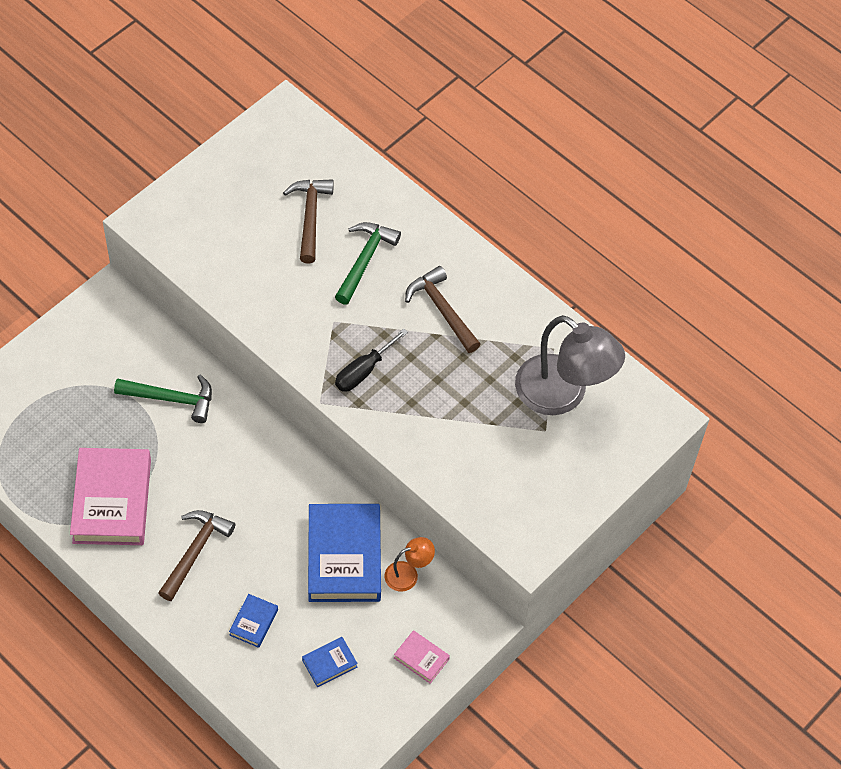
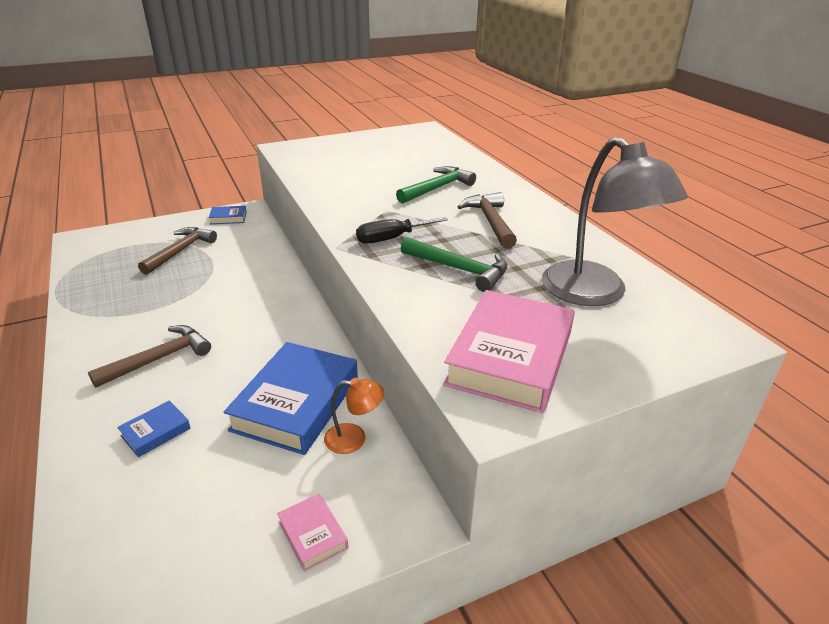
camera: 25 degrees right, 25 degrees down
pink book [70,448,151,545] -> pink book moved to [443,290,575,413]
green hammer [114,375,212,423] -> green hammer moved to [401,237,507,292]
brown hammer [283,179,334,263] -> brown hammer moved to [138,227,217,275]
blue book [302,637,358,687] -> blue book moved to [209,206,247,224]

